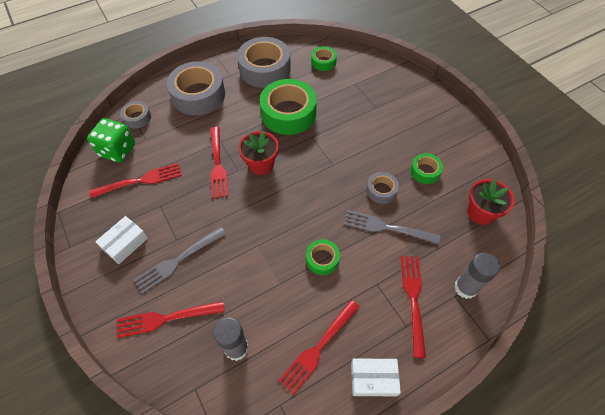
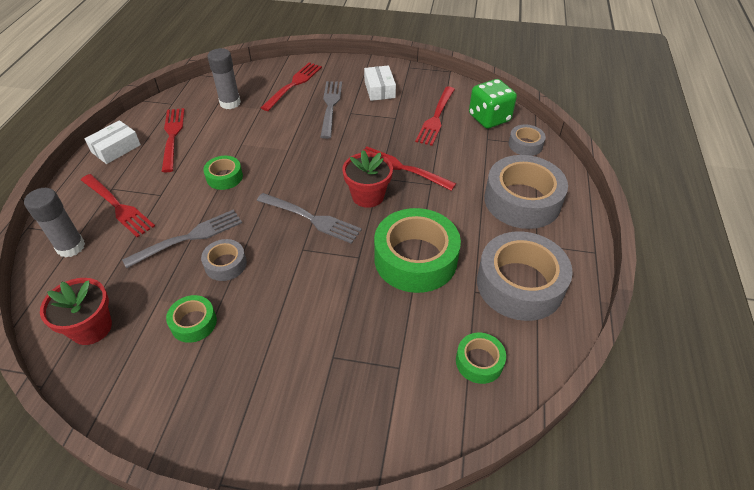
camera: 130 degrees right, 10 degrees down
none -> grey fork [257,193,362,244]

